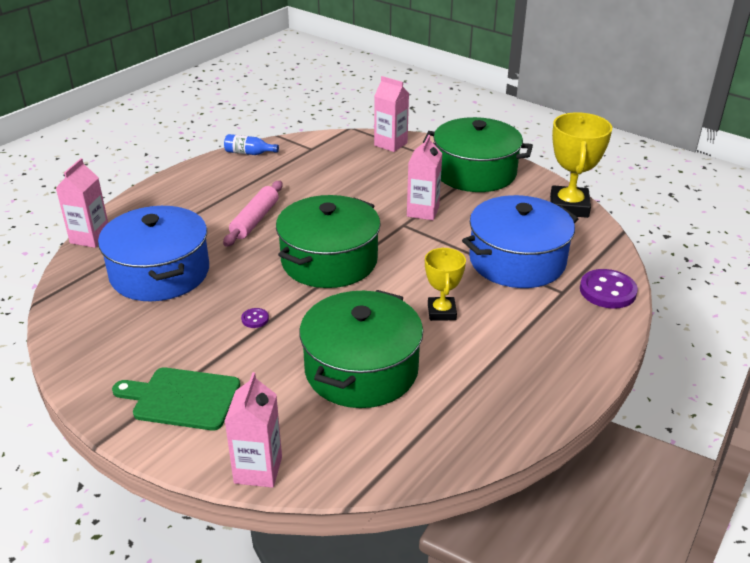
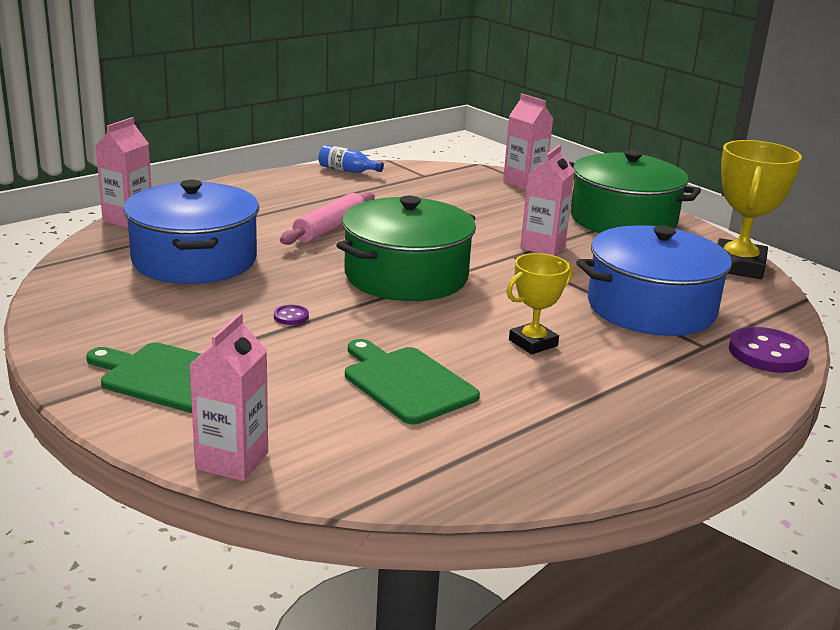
camera: 10 degrees right, 10 degrees down
green pot [299,290,423,408] -> green cutting board [345,339,480,424]
yellow trophy [425,248,466,321] -> yellow trophy turned 45 degrees clockwise [506,253,573,354]

